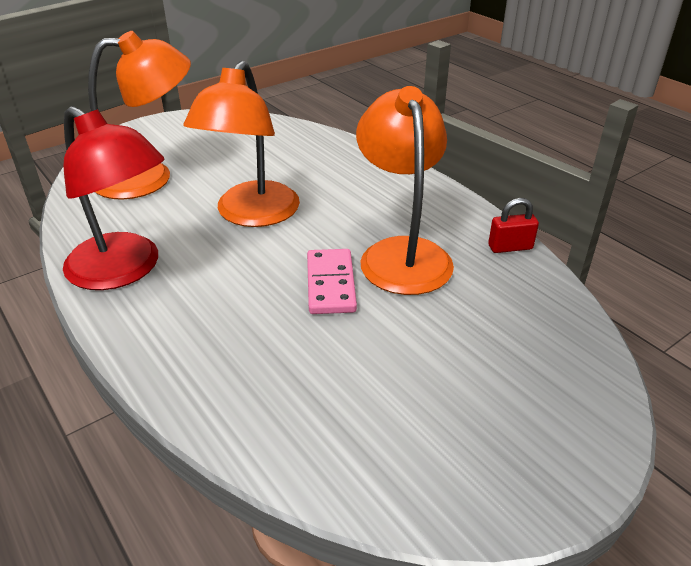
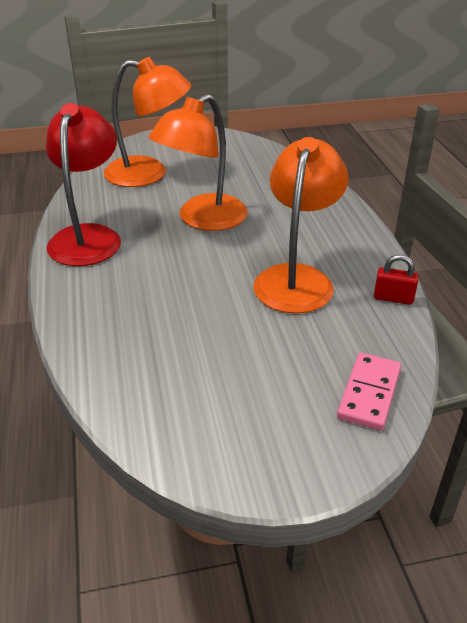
camera: 25 degrees right, 0 degrees up
red lamp [63,106,165,290] -> red lamp turned 150 degrees counterclockwise [46,103,121,266]
pink domino [307,249,357,314] -> pink domino moved to [337,353,401,430]

